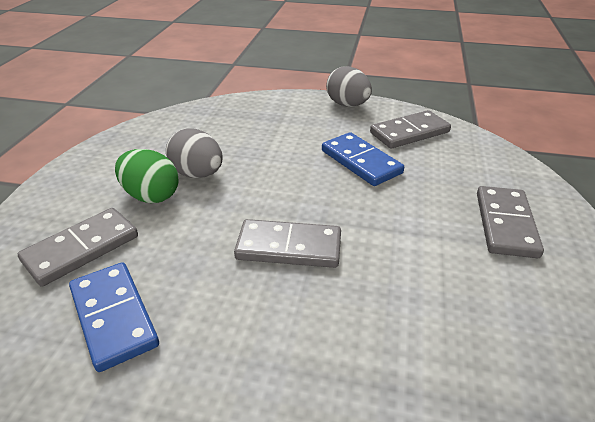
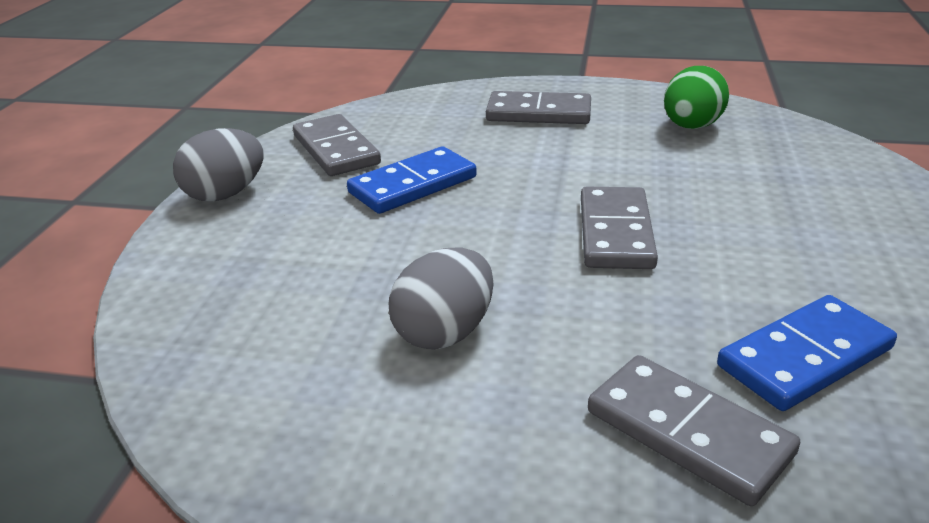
camera: 90 degrees left, 5 degrees down
green egg [115,149,179,203] -> green egg moved to [664,66,729,129]

